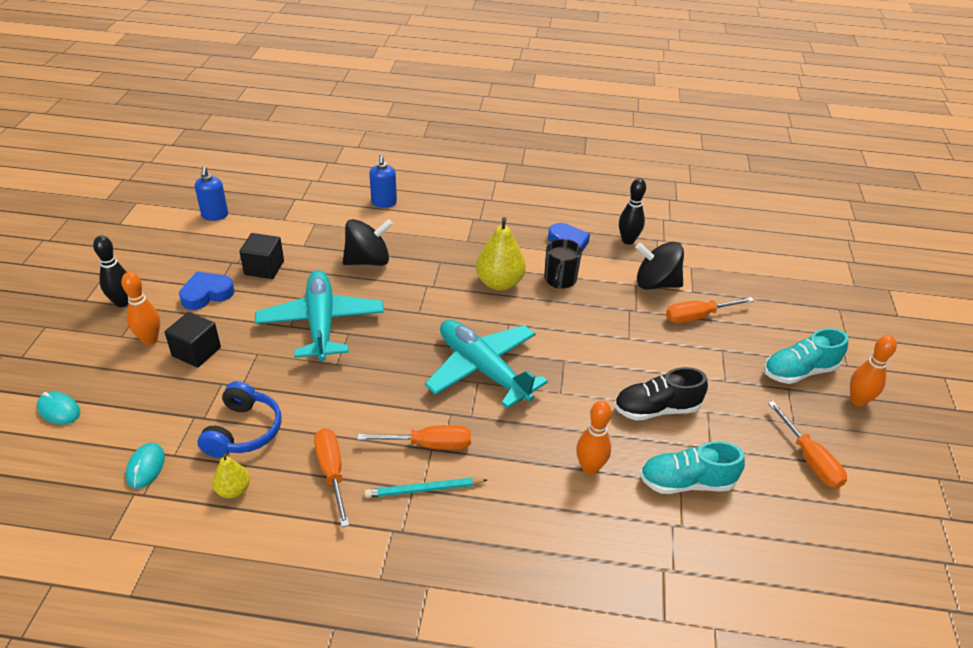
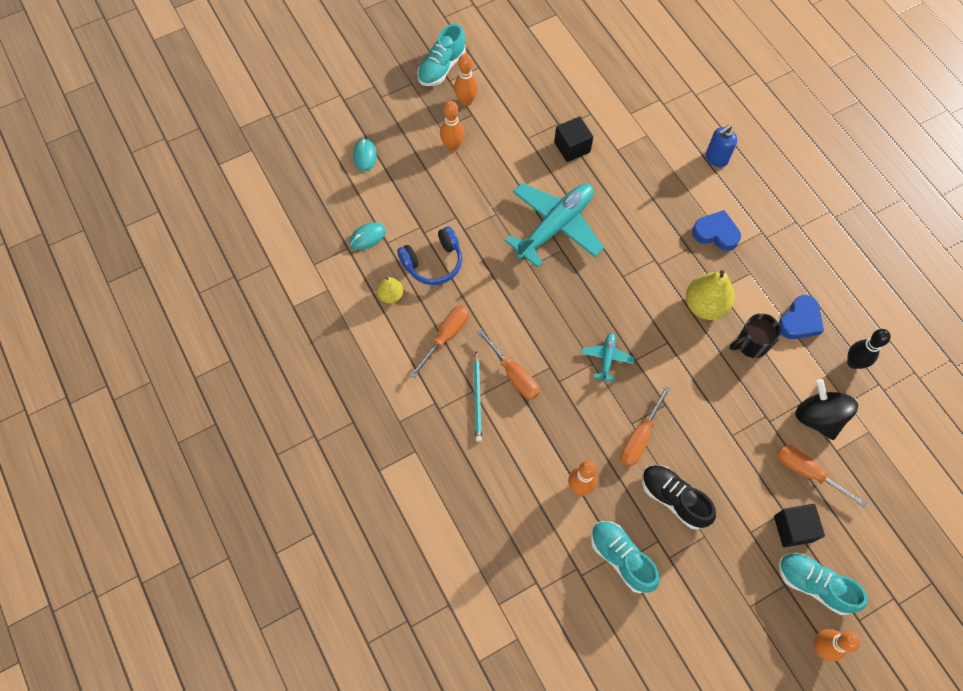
camera: 55 degrees right, 25 degrees up
black bowling pin [93,236,128,307] -> orange bowling pin [454,54,478,106]
black cube [165,312,221,368] -> black cube moved to [774,504,825,547]
blue heart [179,272,235,310] -> blue heart moved to [692,210,741,251]
blue soap dispenser [195,166,228,221] -> none
black spinning top [343,219,393,266] -> none
turquoise pencil [365,478,487,498] -> turquoise pencil turned 135 degrees counterclockwise [474,351,482,442]
turquoise plane [425,320,548,408] -> turquoise plane [582,333,635,382], size x0.46
orange screwdriver [768,401,847,488] -> orange screwdriver moved to [620,385,671,467]
none -> turquoise shoe [417,24,466,86]

